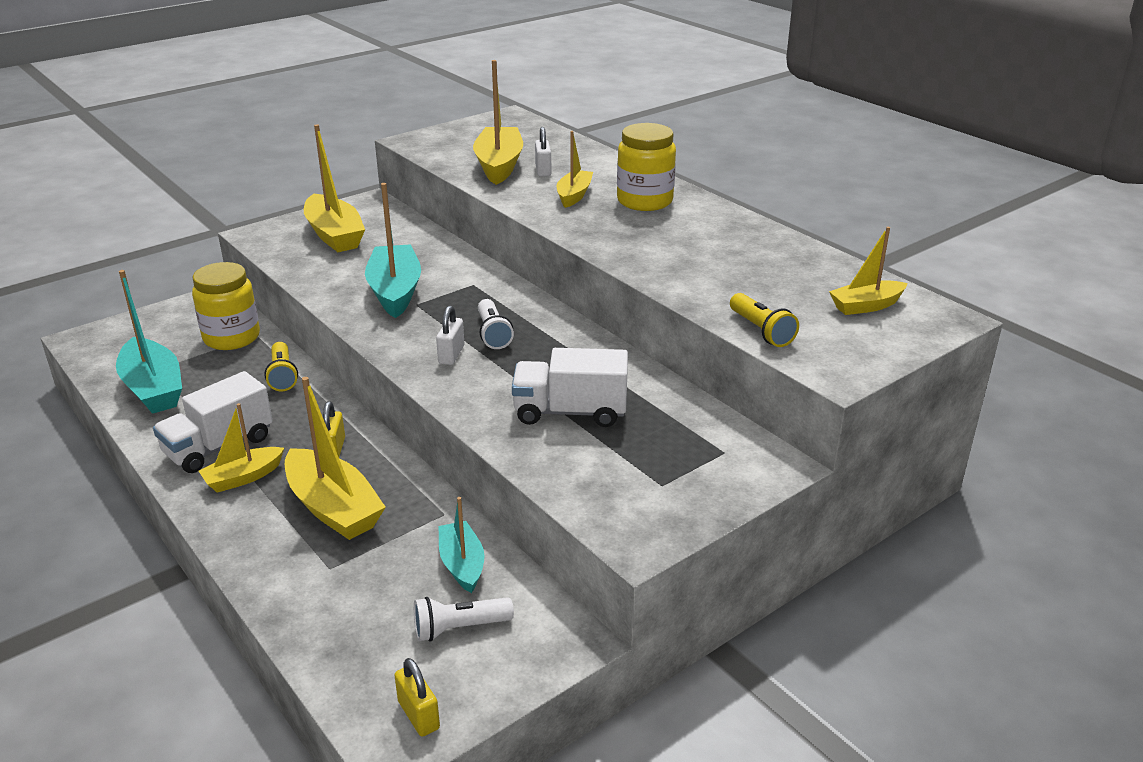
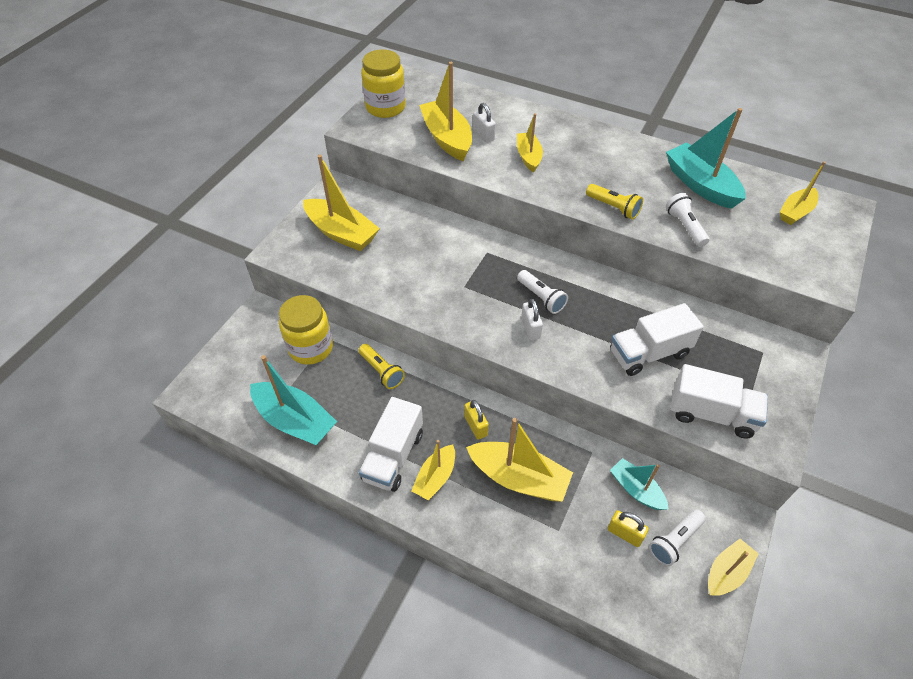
camera: 25 degrees left, 20 degrees up
turquoise boat [365,183,421,318] -> turquoise boat moved to [666,108,746,209]
yellow padlock [394,658,440,737] -> yellow padlock moved to [607,510,649,547]
yellow jar [617,123,676,211] -> yellow jar moved to [361,49,406,118]
yellow flashlight [730,293,799,347] -> yellow flashlight moved to [586,184,643,220]
none -> white flashlight [666,193,710,247]
none -> white truck [671,364,768,438]
none -> yellow boat [708,539,759,596]

